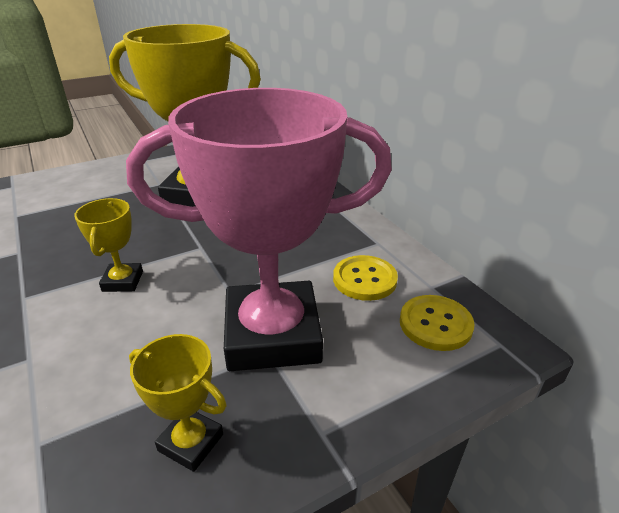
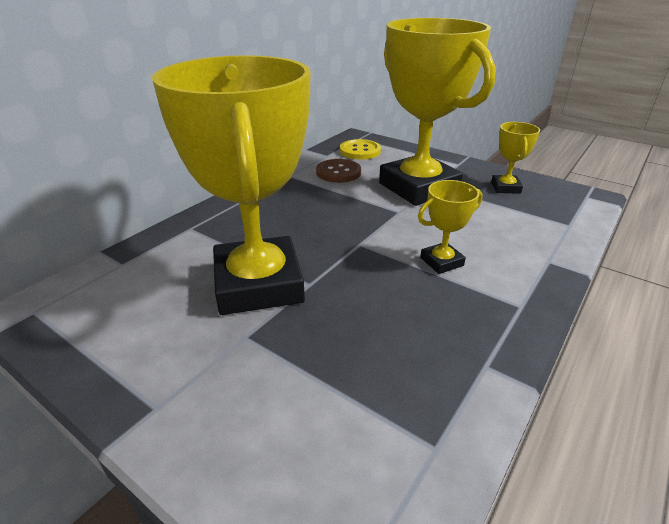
camera: 115 degrees left, 0 degrees up
pink trophy [126,88,392,371] -> yellow trophy [379,18,496,206]
yellow button [333,255,398,301] -> brown button [316,159,361,183]

